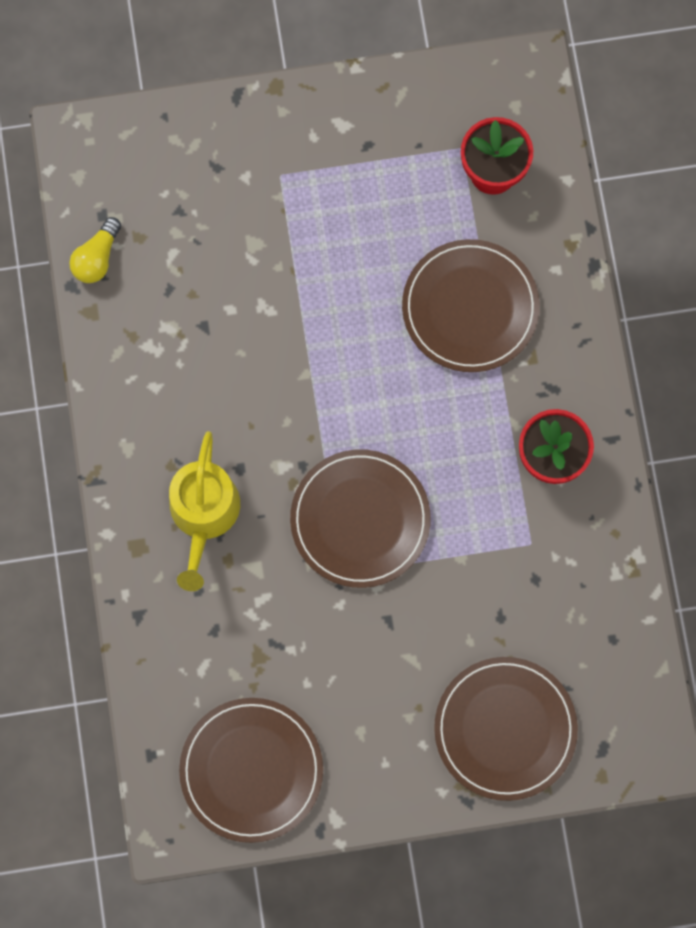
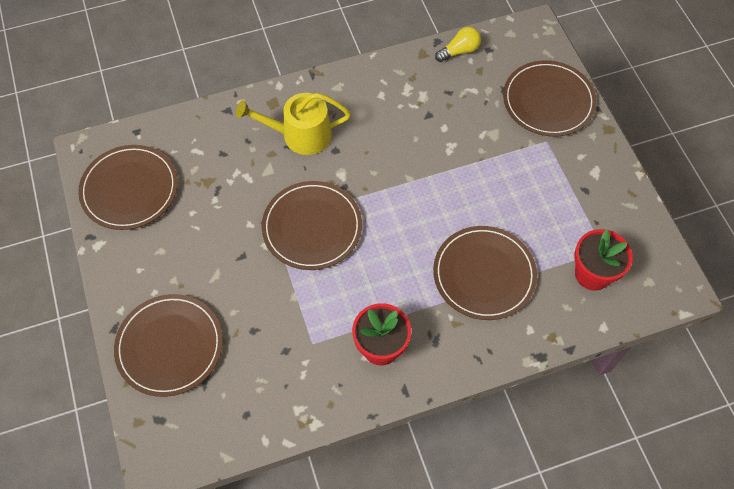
camera: 80 degrees right, 15 degrees down
yellow light bulb [69,217,121,283] -> yellow light bulb turned 135 degrees clockwise [435,27,481,62]
none -> brown plate [503,60,597,137]

